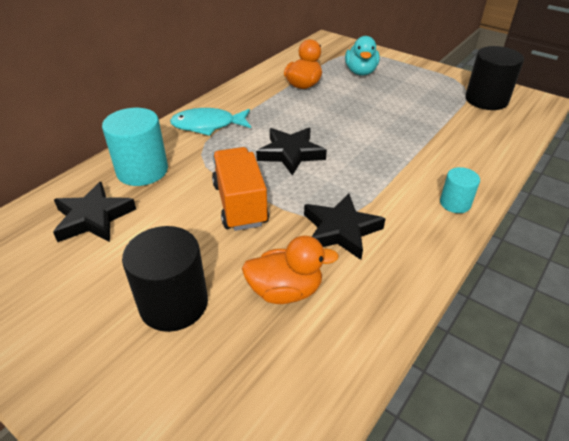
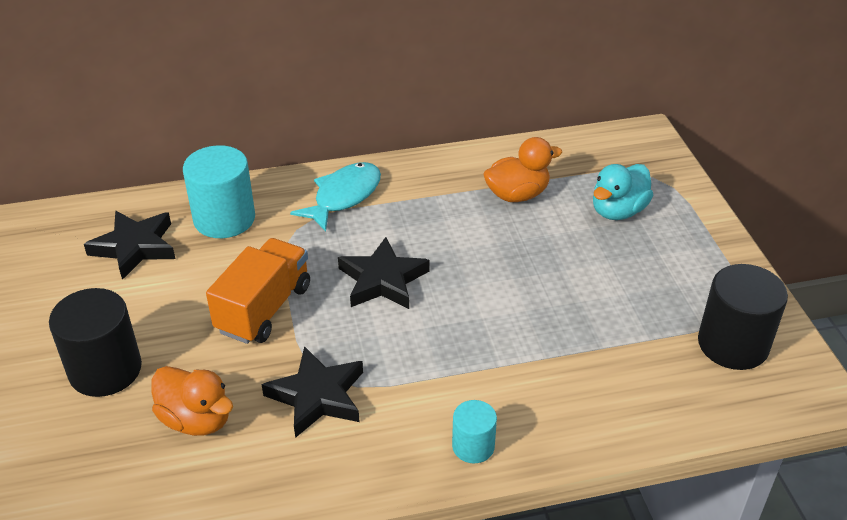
camera: 40 degrees right, 0 degrees up
turquoise fish [170,108,251,136] -> turquoise fish turned 90 degrees clockwise [290,162,381,232]

